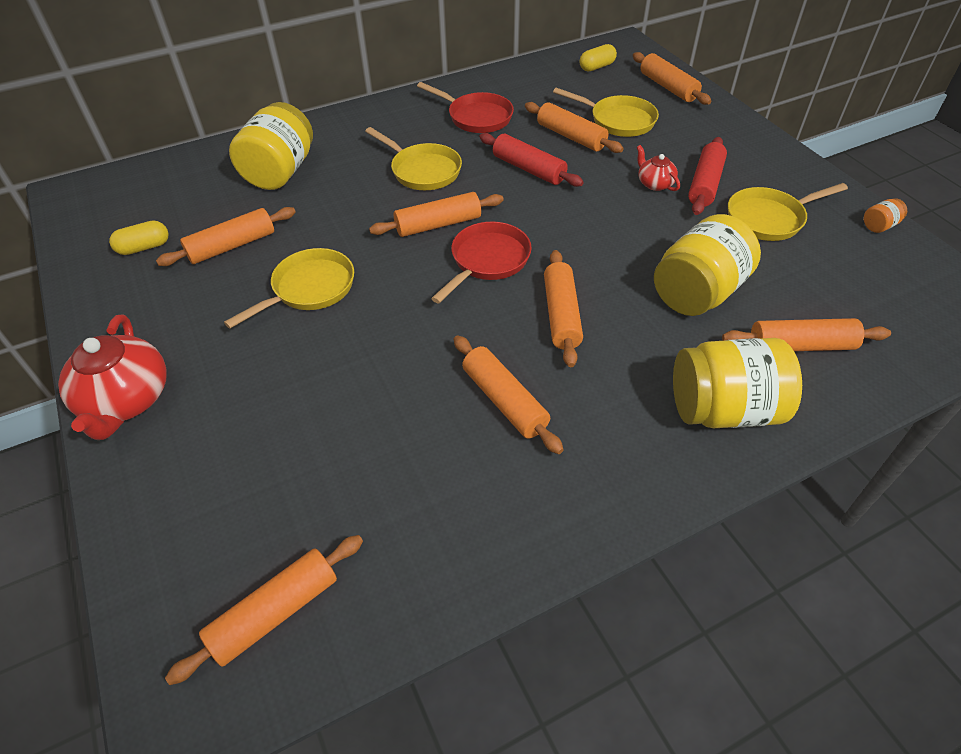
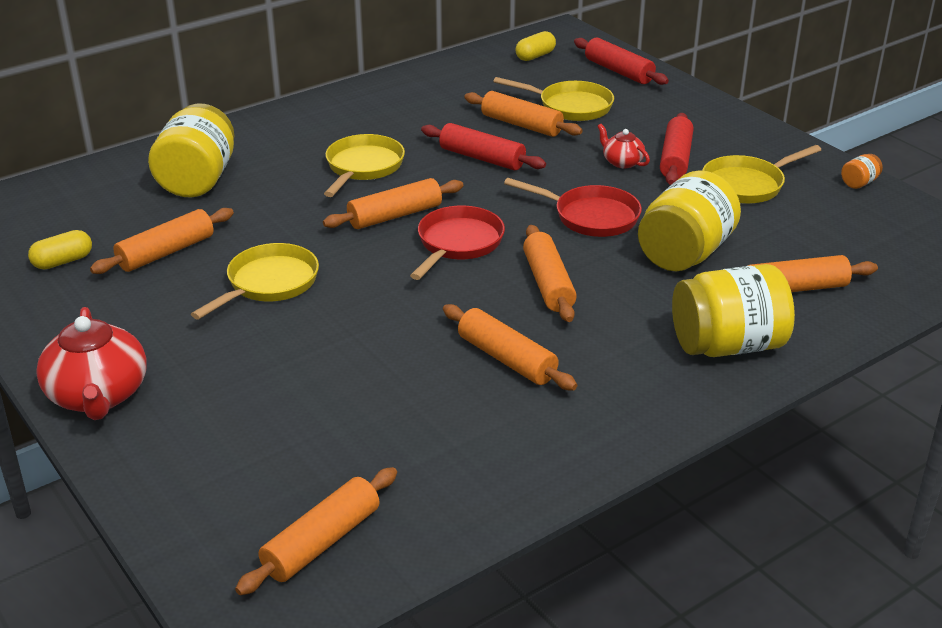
camera: 10 degrees left, 15 degrees down
yellow pan [365,127,462,190] -> yellow pan turned 105 degrees counterclockwise [324,134,405,197]
red pan [417,82,514,133] -> red pan moved to [504,178,642,237]
orange rolling pin [633,52,711,105] -> red rolling pin [574,38,669,85]

